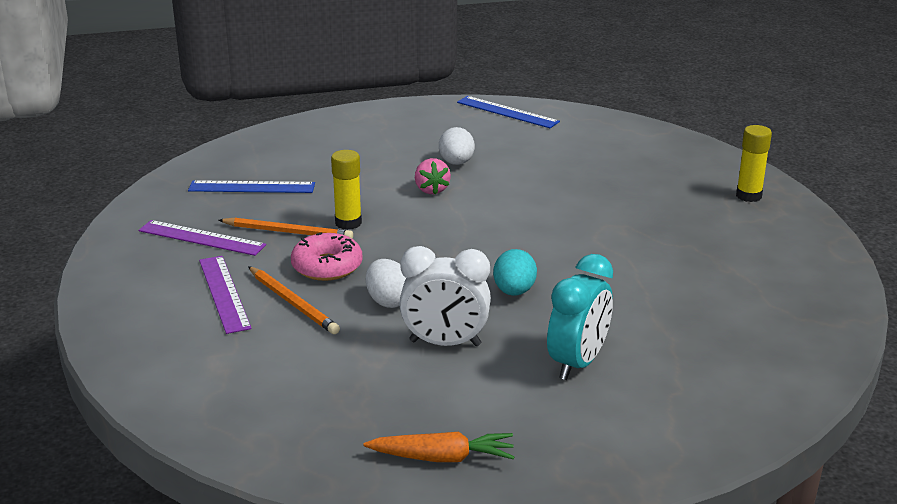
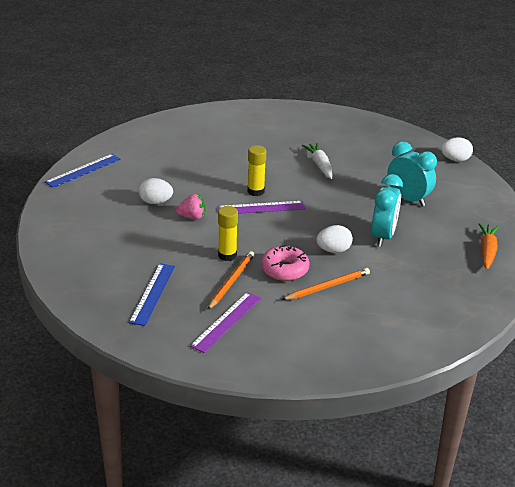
camera: 80 degrees left, 5 degrees up
purple ruler [199,256,252,334] -> purple ruler moved to [218,201,305,214]
white clock [399,246,491,346] -> turquoise clock [372,174,403,247]
turquoise egg [493,249,537,296] -> none
yellow glue stick [736,125,772,202] -> yellow glue stick moved to [248,145,266,196]
none -> white carrot [302,143,332,179]
none -> white egg [441,137,473,162]

